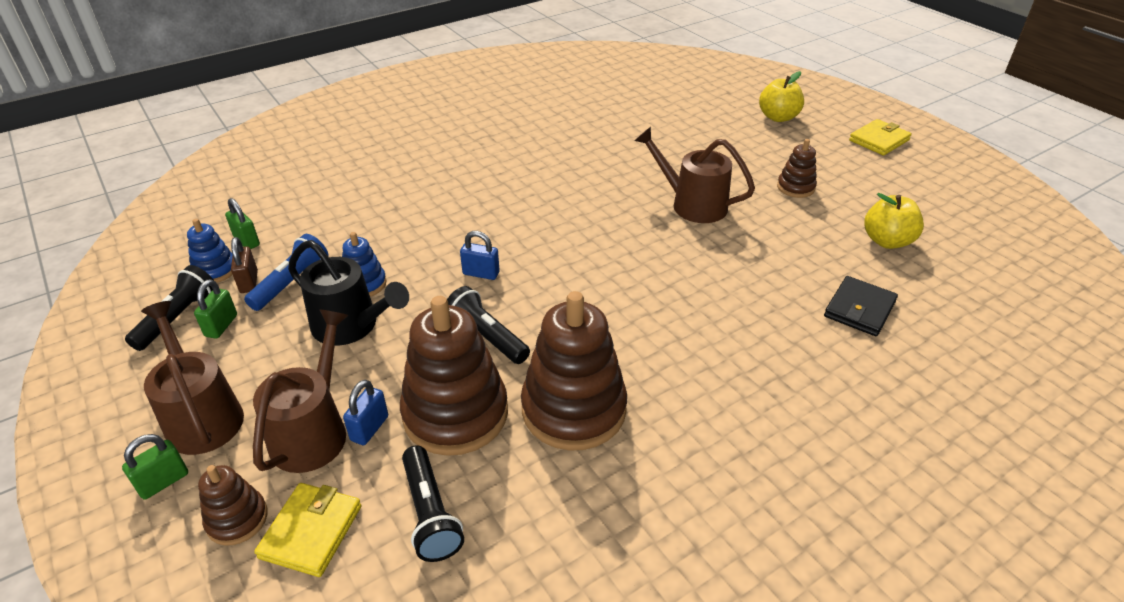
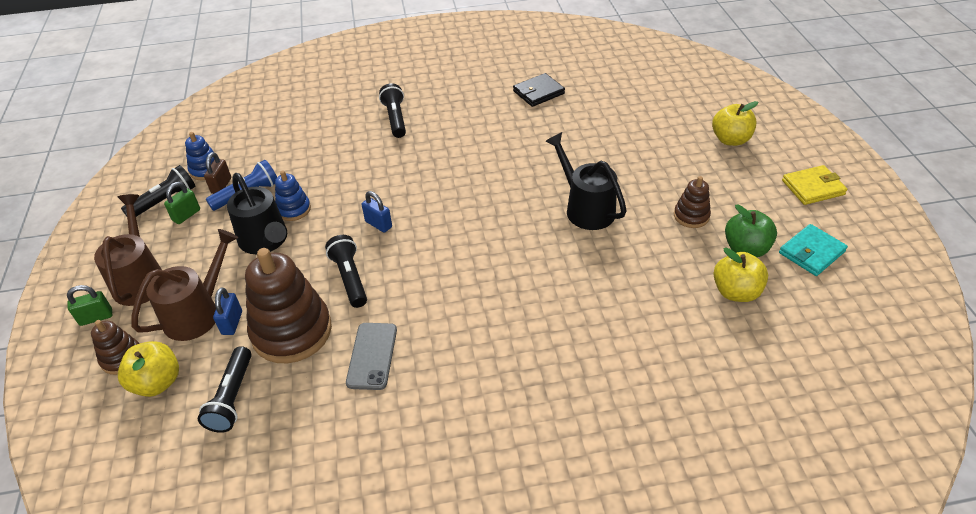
camera: 25 degrees right, 5 degrees up
green padlock [225,198,260,249] -> none
yellow wallet [254,483,361,577] -> yellow apple [118,341,179,397]
blue padlock [343,380,388,445] -> blue padlock turned 45 degrees counterclockwise [213,287,242,335]
brown stacking toy [521,291,627,451] -> grey phone [346,323,397,390]
brown watering can [634,127,755,223] -> black watering can [545,132,627,230]
black wallet [824,276,898,336] -> black wallet moved to [513,73,565,107]
none -> black flashlight [379,83,406,138]
none -> green apple [725,205,777,257]
none -> turquoise wallet [779,224,848,276]

